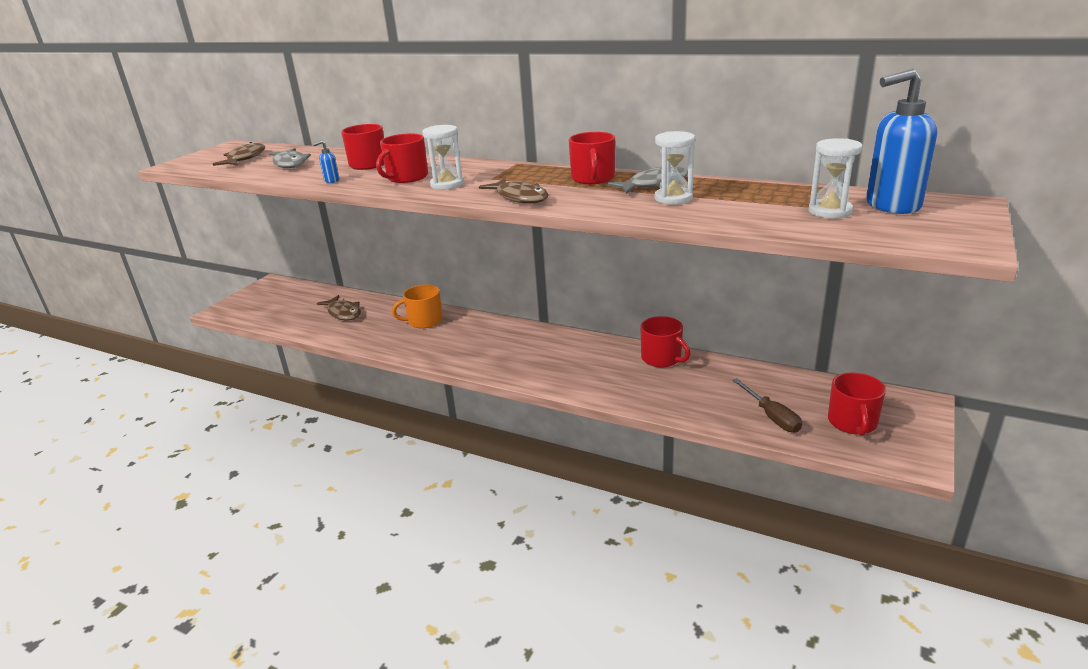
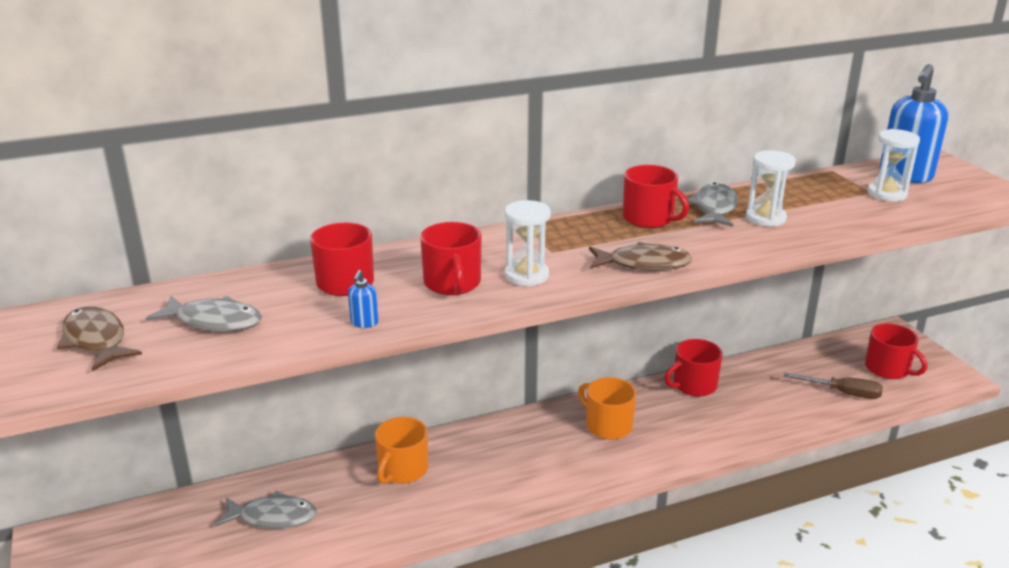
camera: 50 degrees left, 0 degrees up
brown fish [317,295,361,320] -> grey fish [215,490,317,529]
red mug [640,316,691,367] -> red mug turned 150 degrees clockwise [664,339,723,397]
none -> orange mug [578,377,636,439]

